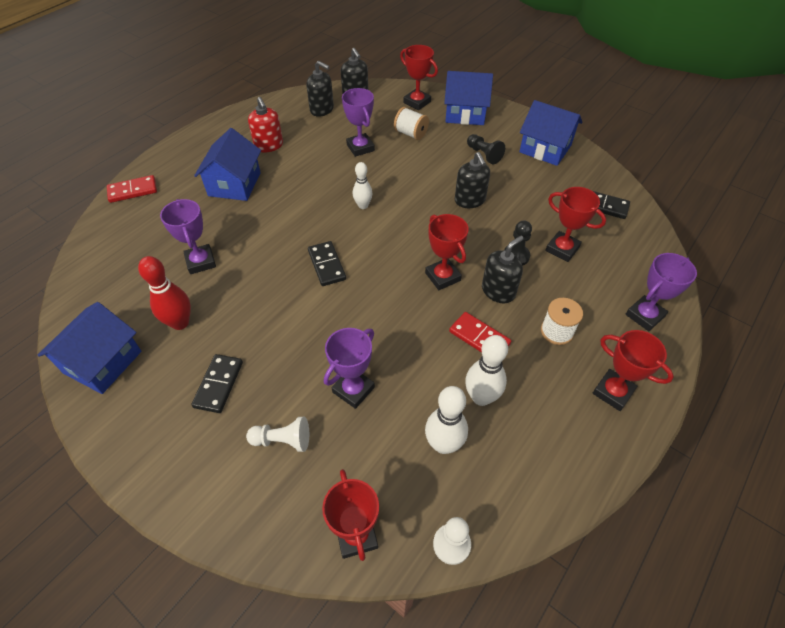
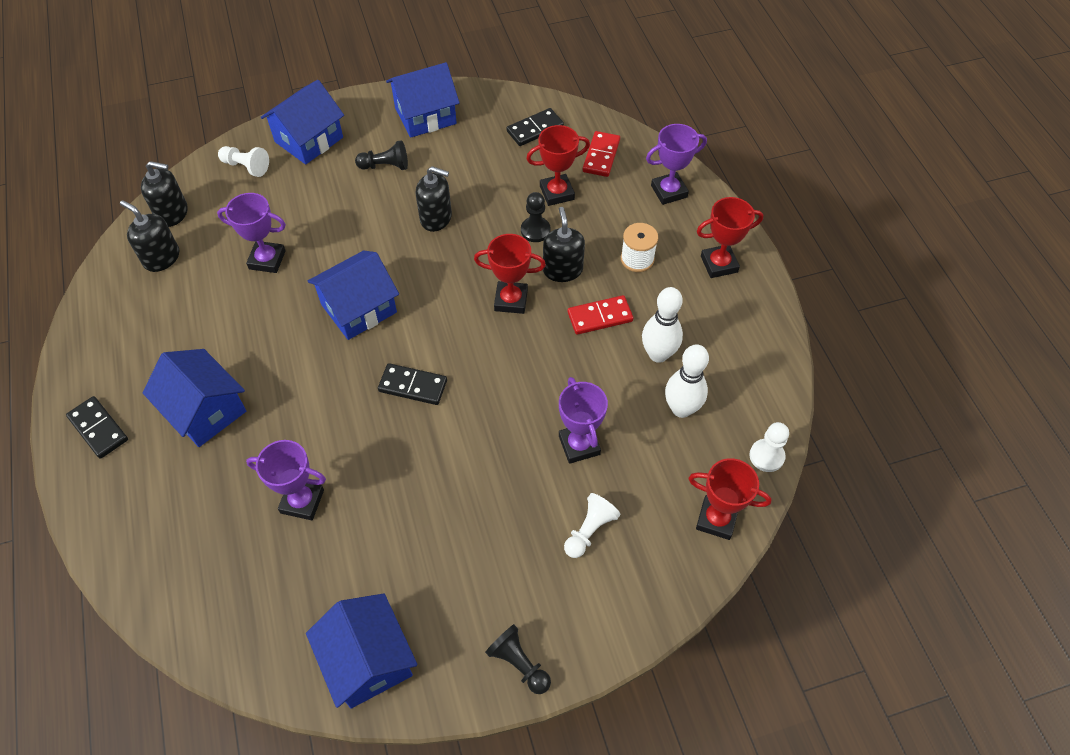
camera: 55 degrees left, 5 degrees up
red domino [107,175,157,203] -> red domino moved to [583,131,620,177]
red bowling pin [138,256,191,330] -> none
black domino [191,354,243,413] -> black domino moved to [66,396,128,459]
red soap dispenser [248,97,283,152] -> none
black soap dispenser [306,61,334,117] -> black soap dispenser turned 120 degrees counterclockwise [120,200,179,272]
white bowling pin [353,162,373,209] -> blue house [308,251,399,340]
white spool [394,107,429,140] -> none
red trophy [400,45,438,110] -> white pawn [218,146,269,177]
purple trophy [625,253,697,331] -> purple trophy turned 75 degrees clockwise [646,124,707,205]
none -> black pawn [485,624,551,694]

